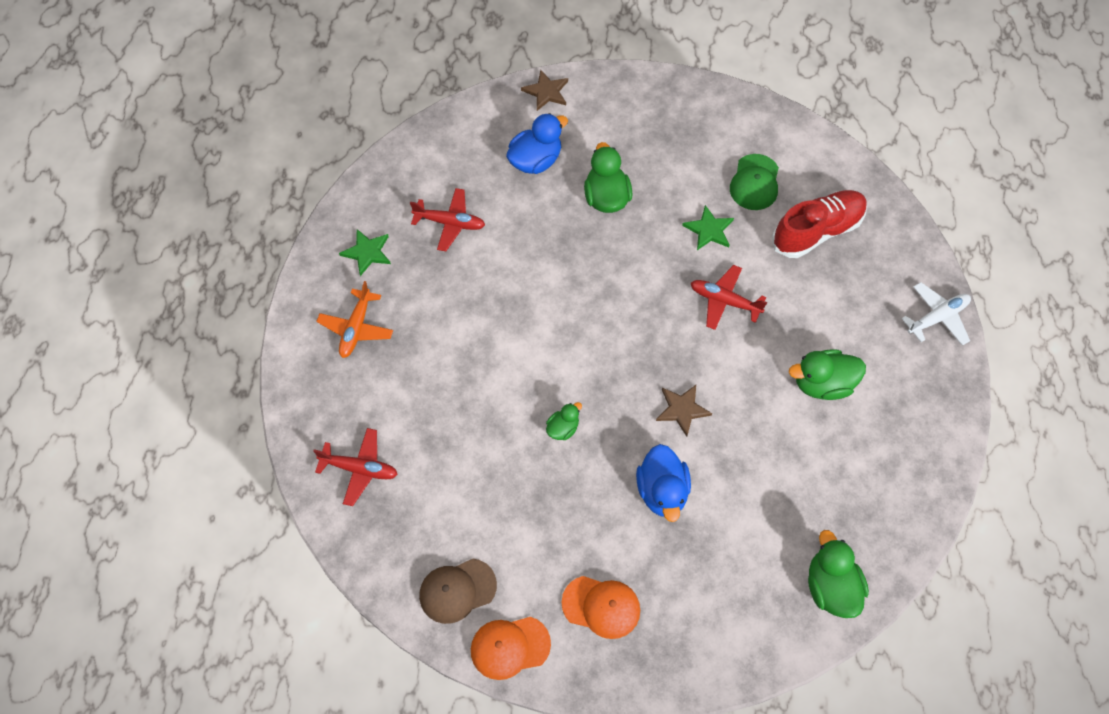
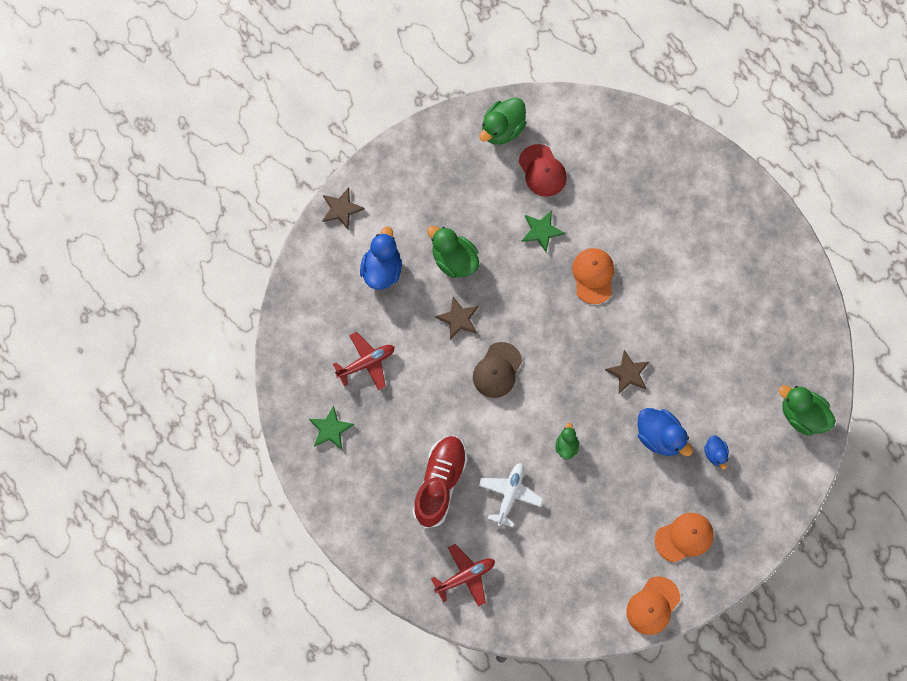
camera: 40 degrees left, 10 degrees up
orange plane [316,281,393,358] -> none
brown cap [419,559,497,624] -> brown cap moved to [473,342,522,398]
red plane [691,265,767,330] -> orange cap [572,248,614,304]
green cap [730,154,779,210] -> red cap [519,144,567,197]
red shoe [772,190,867,258] -> red shoe moved to [413,436,467,529]
green duck [789,349,866,400] -> green duck moved to [479,98,526,145]
white plane [902,282,971,346] -> white plane moved to [478,463,543,527]
none -> brown star [435,297,479,340]
none -> blue duck [704,435,729,470]

